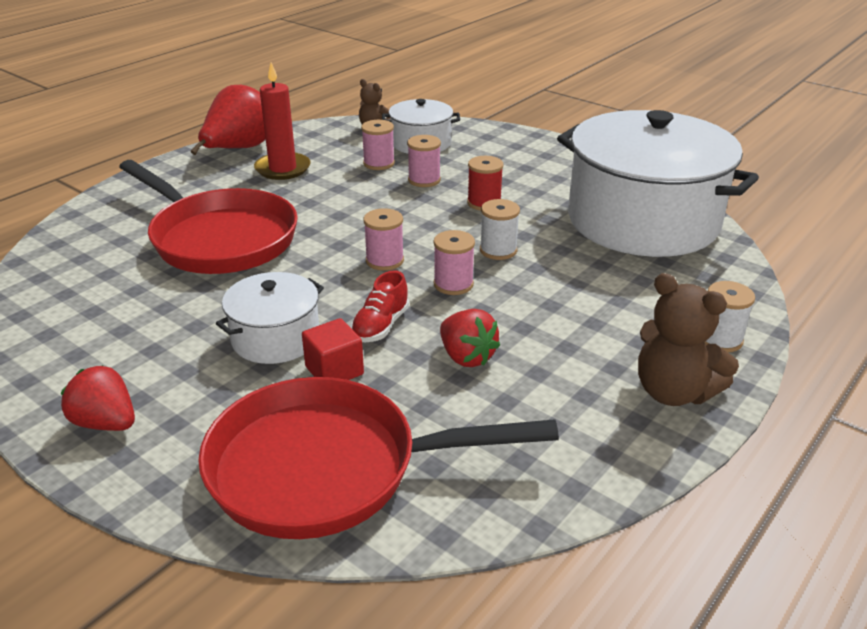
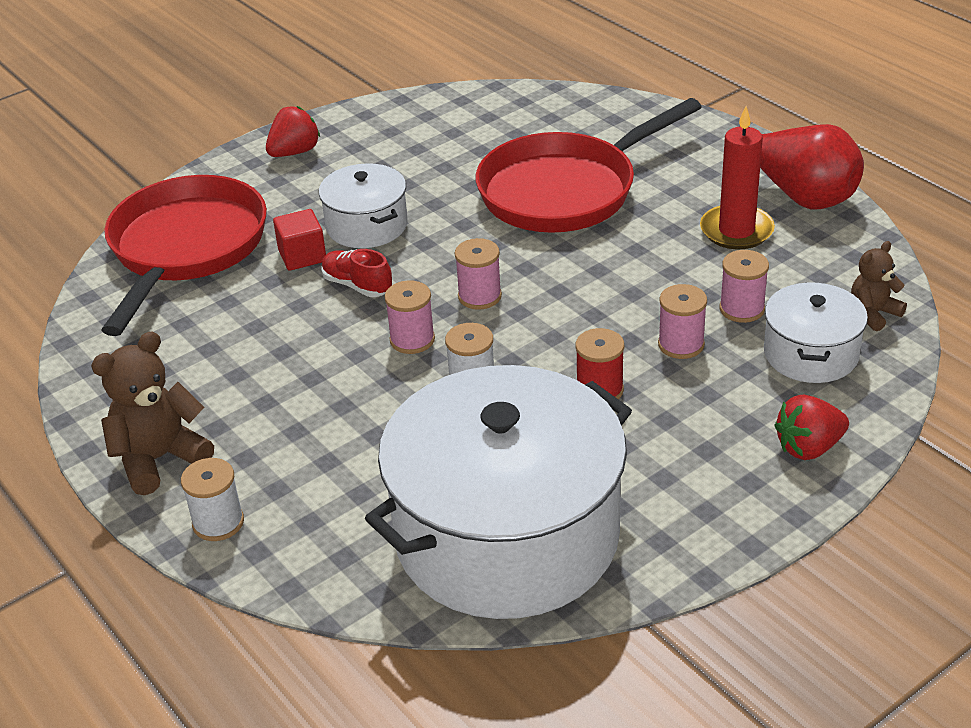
camera: 105 degrees right, 5 degrees up
red strawberry [440,309,500,367] -> red strawberry moved to [775,395,849,460]

